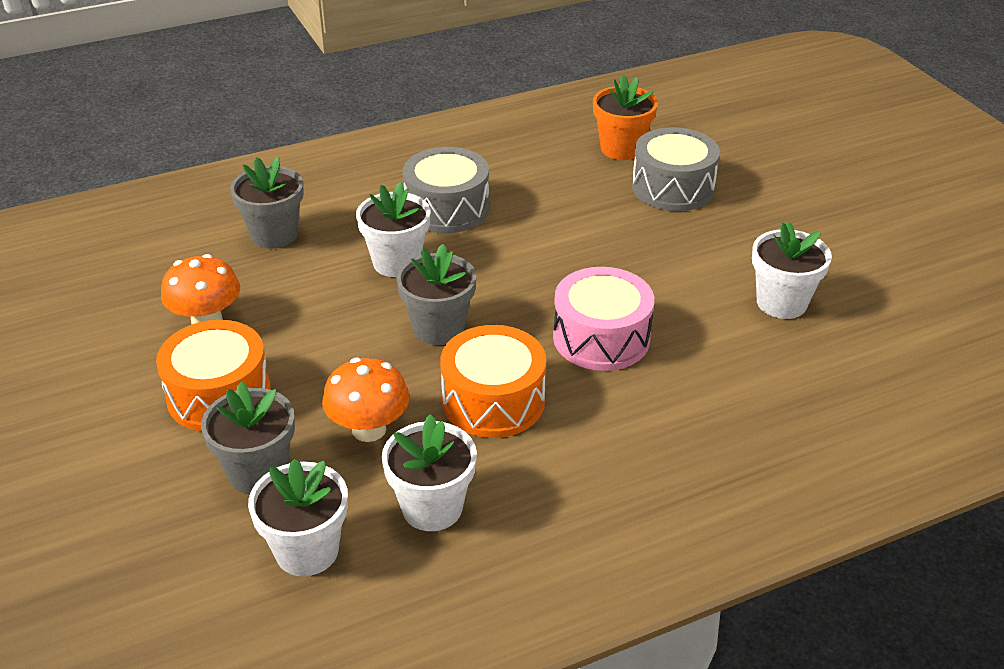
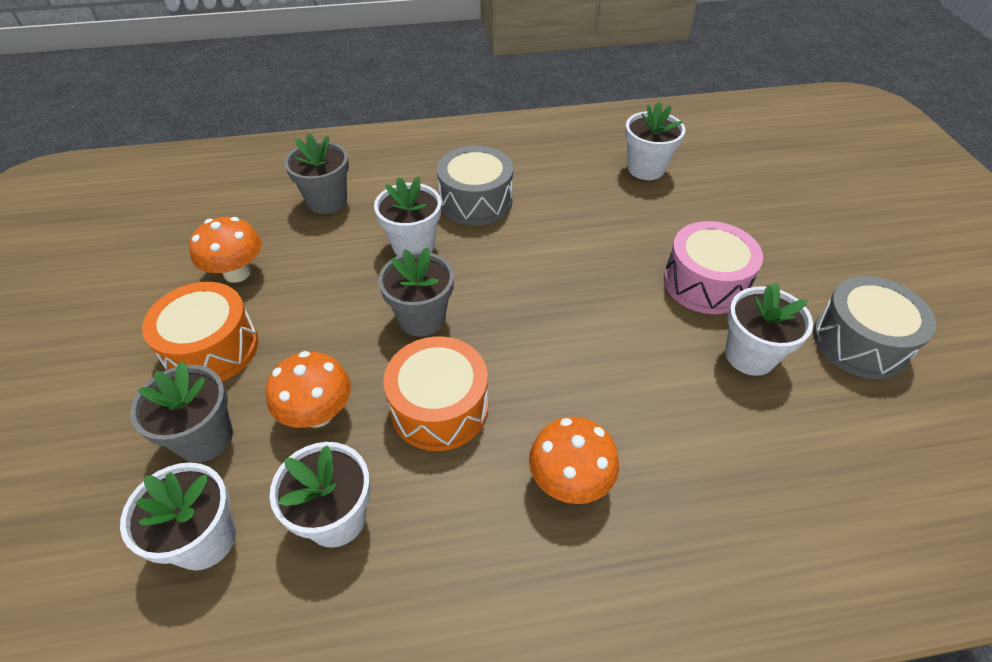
camera: 15 degrees right, 10 degrees up
pink drum [553,267,654,371] -> pink drum moved to [664,221,763,314]
orange flower pot [593,74,658,160] -> white flower pot [625,102,685,180]
grey drum [632,127,720,211] -> grey drum moved to [813,276,936,379]
none -> orange mushroom [529,417,619,504]

